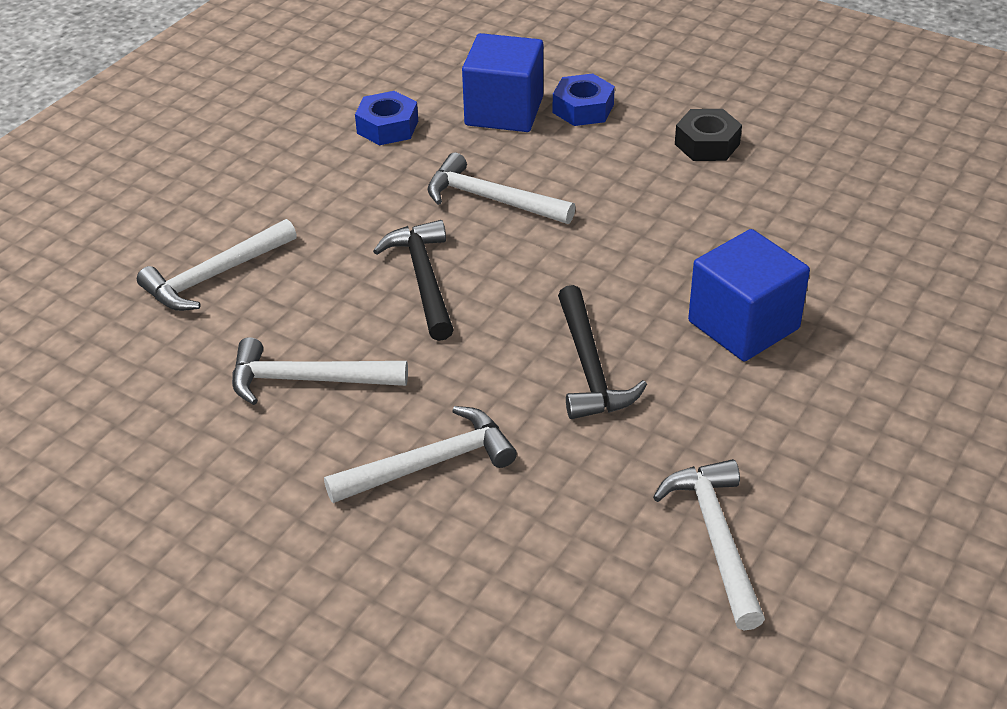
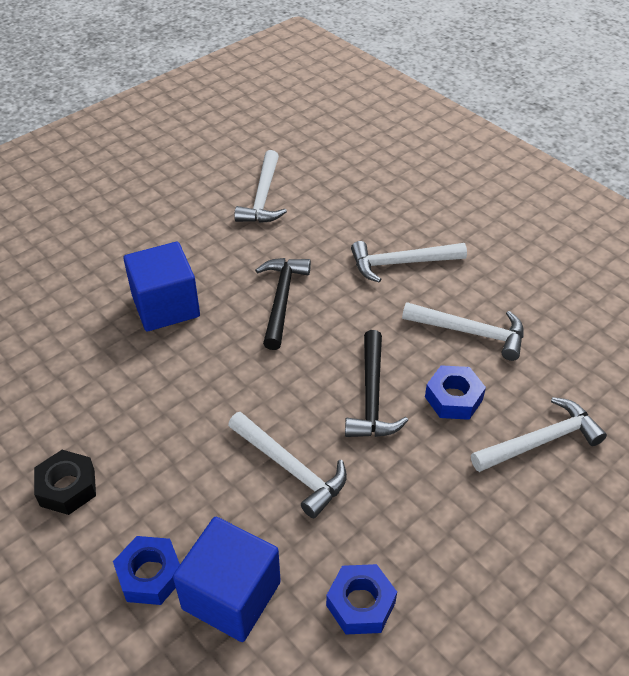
camera: 165 degrees left, 5 degrees up
none -> blue nut [425,365,486,420]

